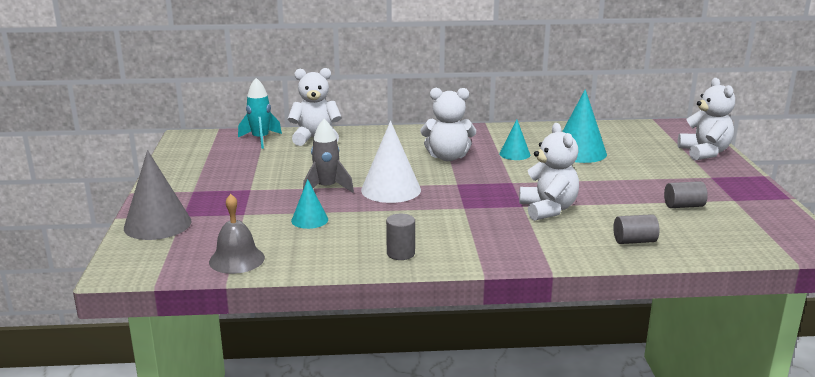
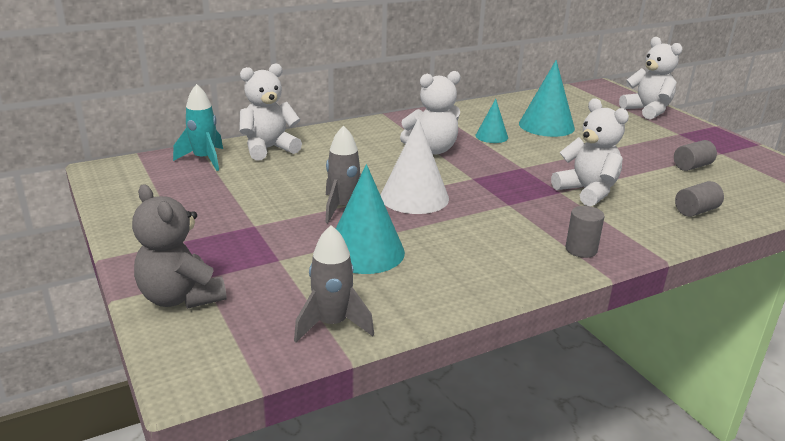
camera: 25 degrees left, 5 degrees up
grey cone [124,150,191,240] -> grey teddy bear [132,184,226,309]
grey bell [209,194,265,274] -> grey rocket [294,225,374,343]
turquoise cone [291,179,328,229] -> turquoise cone [336,164,405,274], size x1.76
grey cylinder [386,214,415,260] -> grey cylinder moved to [566,206,604,258]

